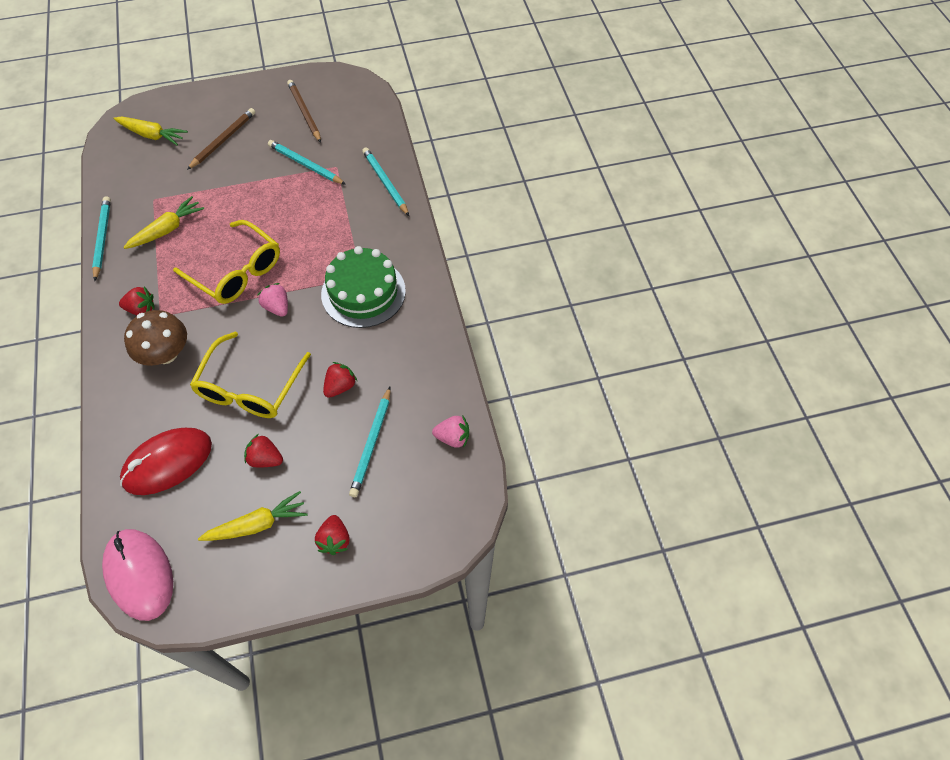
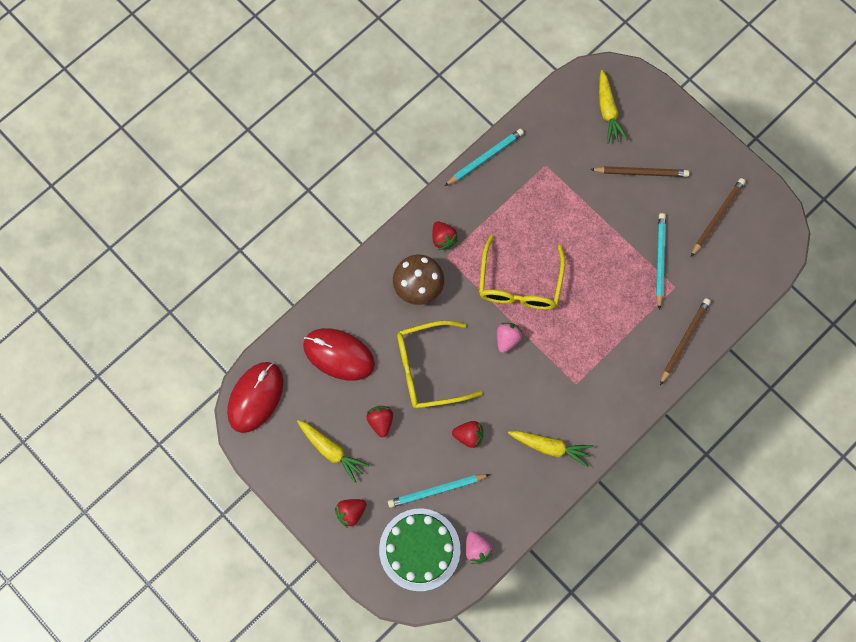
camera: 60 degrees right, 15 degrees up
pink mouse [102,529,173,621] -> red mouse [227,362,283,433]
yellow carrot [123,196,204,249] -> yellow carrot moved to [508,431,593,467]
green cake [321,246,406,328] -> green cake moved to [379,508,460,591]
turquoise pencil [362,147,409,216] -> brown pencil [660,298,711,385]

